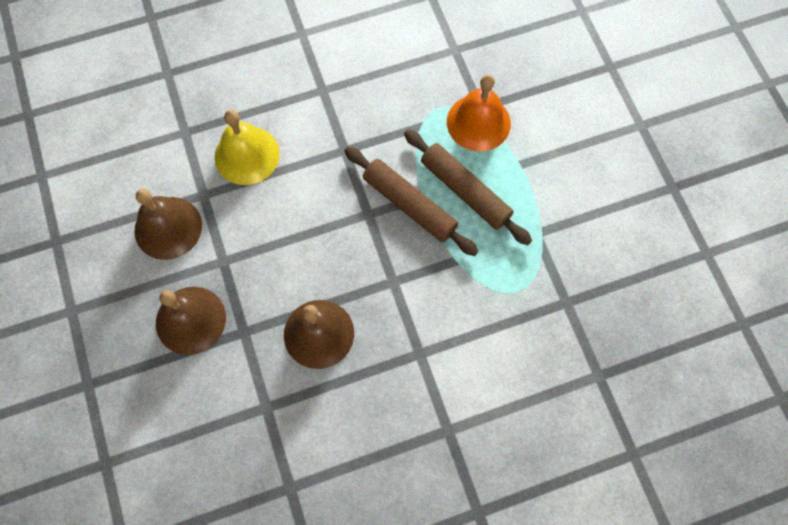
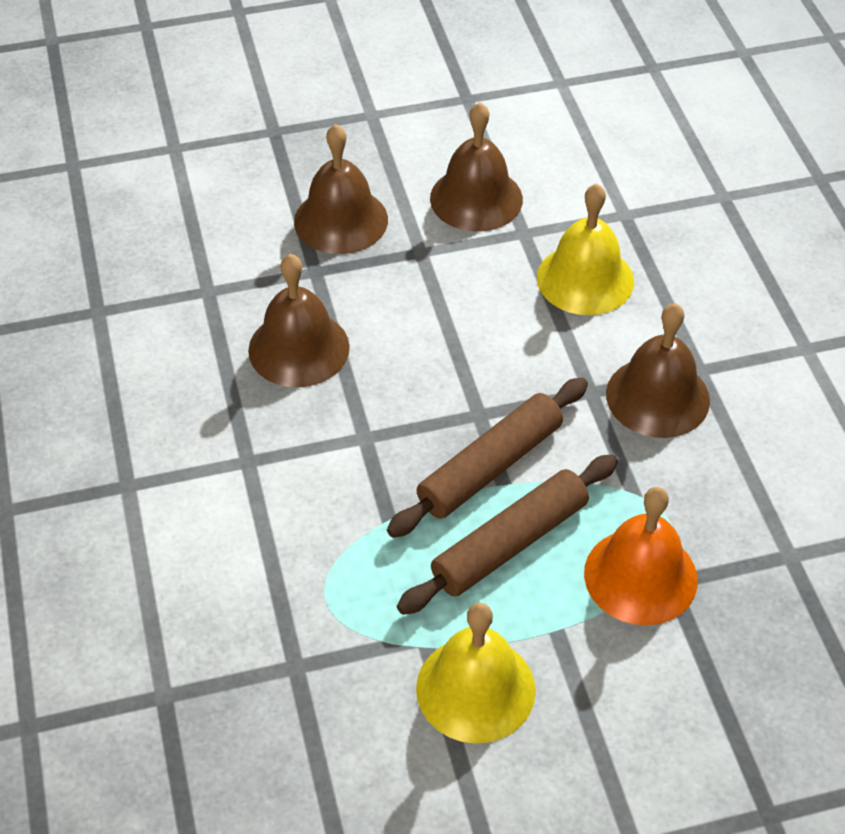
camera: 95 degrees right, 20 degrees down
none -> yellow bell [416,603,536,744]
none -> brown bell [606,303,710,438]

